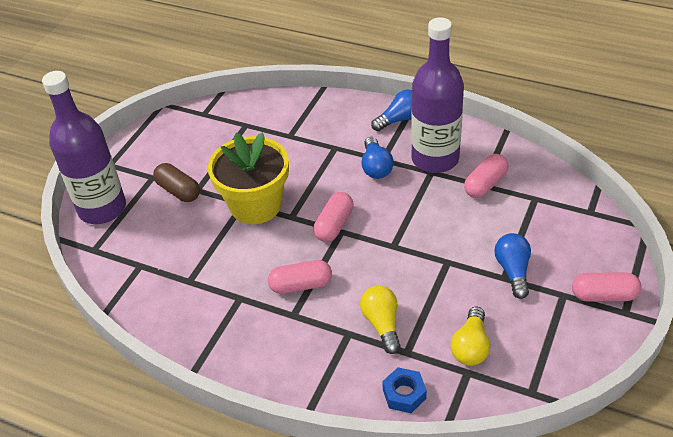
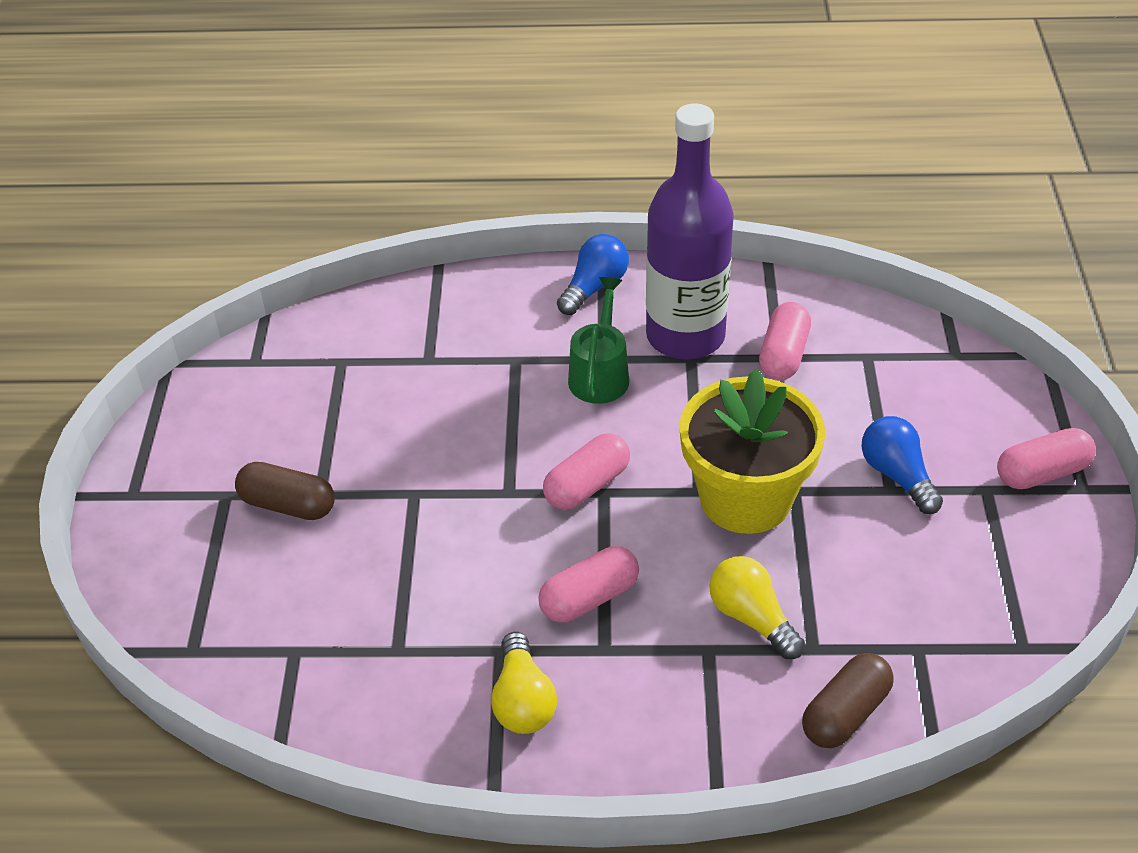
camera: 25 degrees left, 0 degrees up
purple bottle [42,71,126,224] -> none
yellow flower pot [208,132,289,224] -> yellow flower pot moved to [679,369,825,534]
pink capsule [313,192,354,242] -> pink capsule turned 45 degrees clockwise [543,433,630,510]
blue light bulb [362,137,394,179] -> green watering can [568,277,629,404]
blue nut [382,367,427,413] -> brown capsule [802,653,894,748]
yellow light bulb [451,307,490,366] -> yellow light bulb moved to [491,632,557,734]

